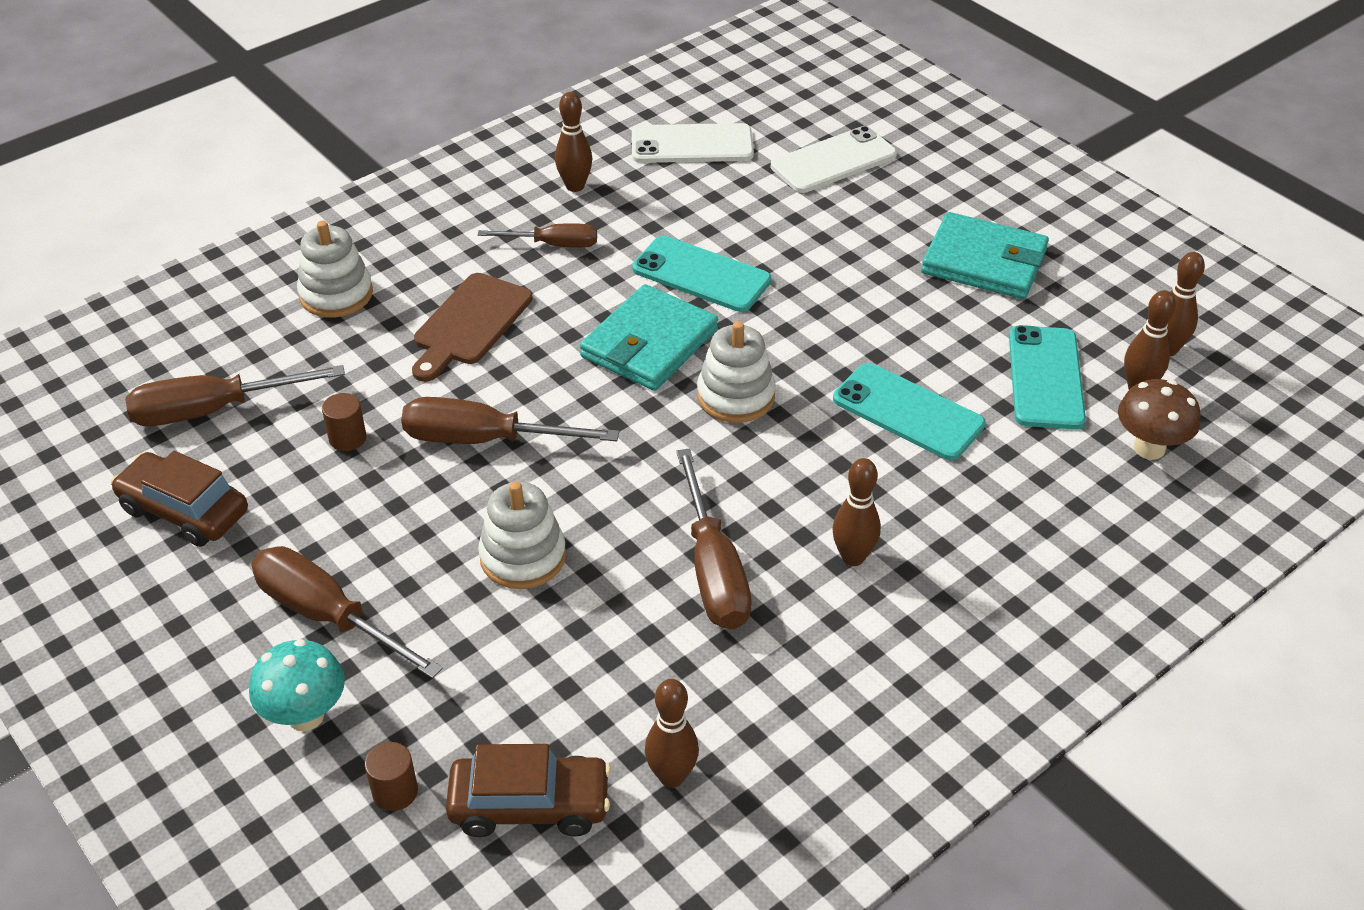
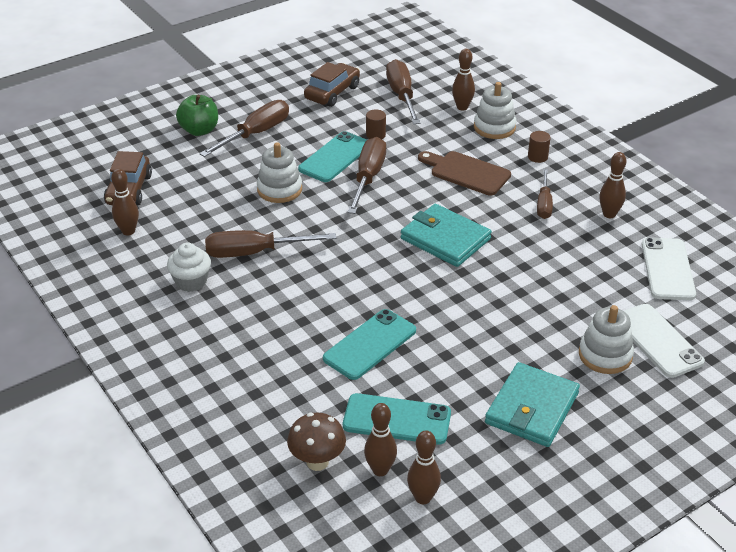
camera: 95 degrees right, 5 degrees down
turquoise mushroom [249,639,345,731] -> green apple [176,95,218,136]
brown cylinder [365,742,418,811] -> brown cylinder moved to [528,131,551,163]
turquoise phone [632,236,772,312] -> turquoise phone moved to [298,131,367,182]
white stacking toy [697,321,776,423] -> white stacking toy moved to [579,305,634,374]
brown bowling pin [832,458,881,566] -> brown bowling pin moved to [452,49,475,111]
none -> white cupcake [167,243,211,292]

